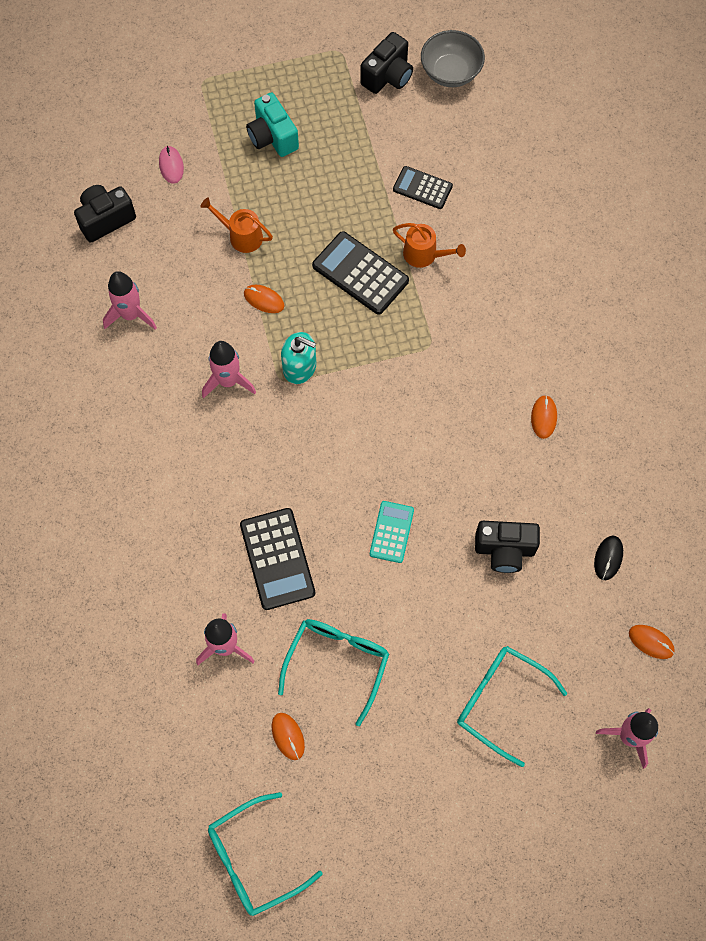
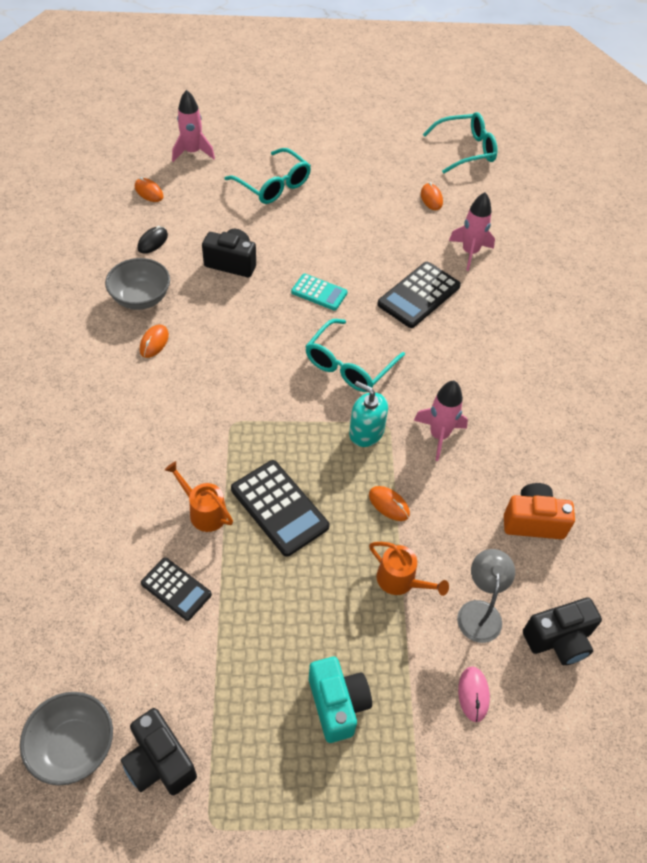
camera: 170 degrees left, 15 degrees down
pink rocket [103,271,157,330] -> orange camera [504,483,575,539]
black calculator [240,508,316,610] -> black calculator turned 135 degrees counterclockwise [377,262,461,328]
turquoise glasses [278,619,389,726] -> turquoise glasses moved to [305,319,405,392]
black camera [360,32,413,94] -> black camera turned 90 degrees counterclockwise [121,708,197,795]
turquoise calculator [370,501,414,563] -> turquoise calculator turned 90 degrees counterclockwise [291,274,348,311]
none -> grey bowl [105,258,170,310]
none -> grey lamp [457,549,515,643]

